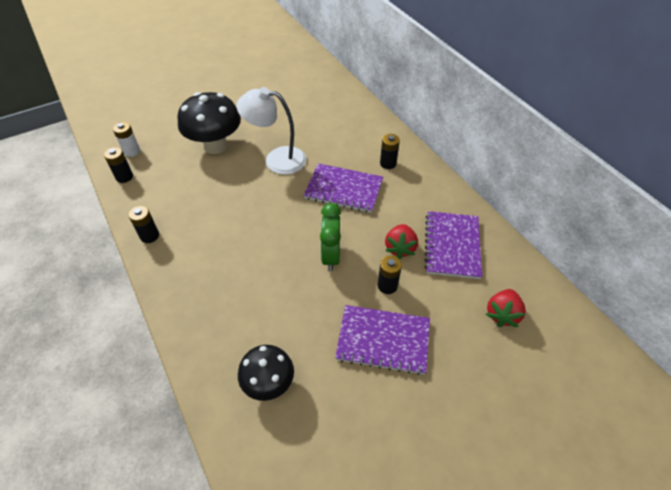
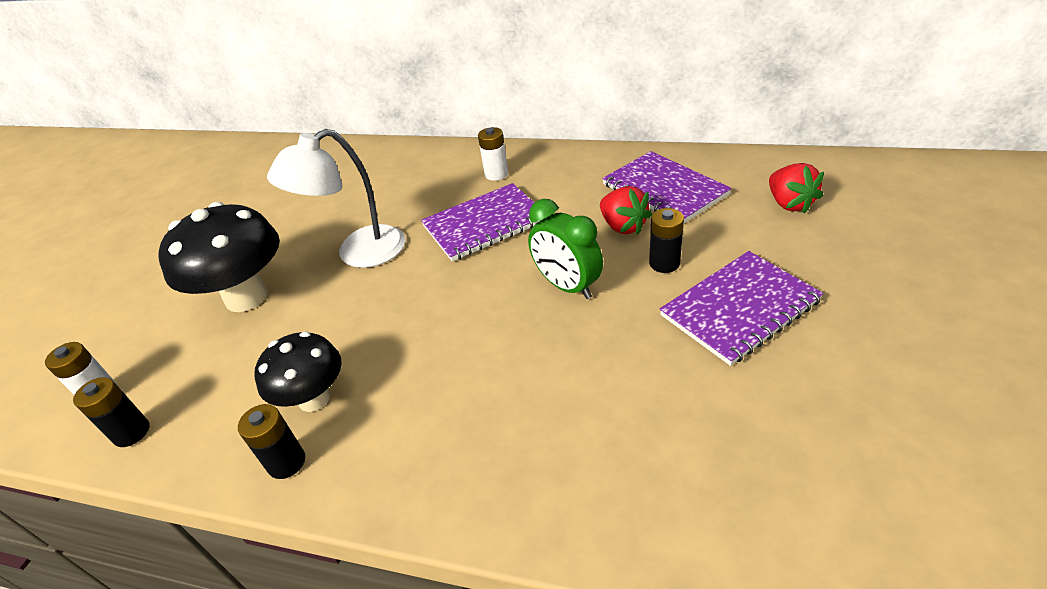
camera: 40 degrees left, 10 degrees down
black mushroom [238,345,294,401] -> black mushroom moved to [254,331,342,412]
black battery [380,134,400,169] -> white battery [478,127,508,181]

